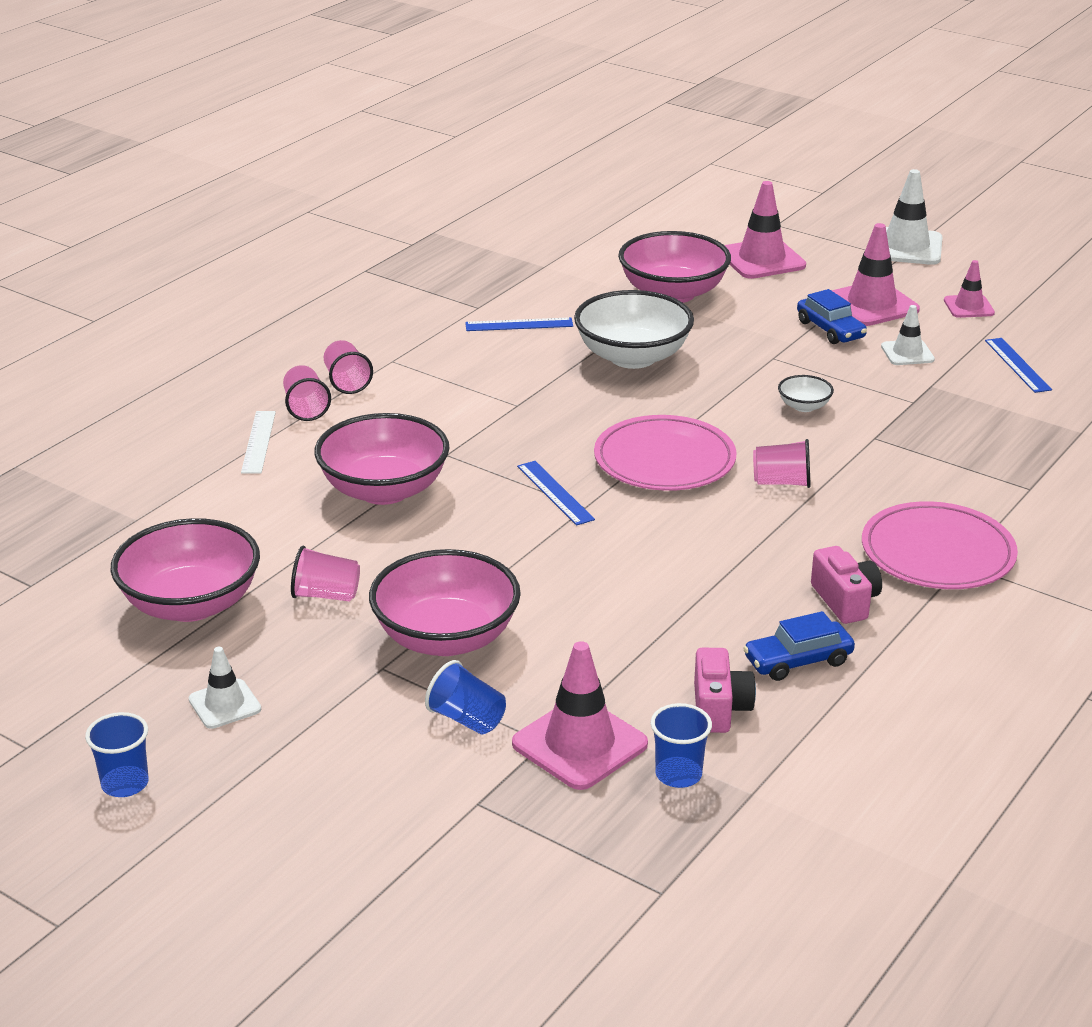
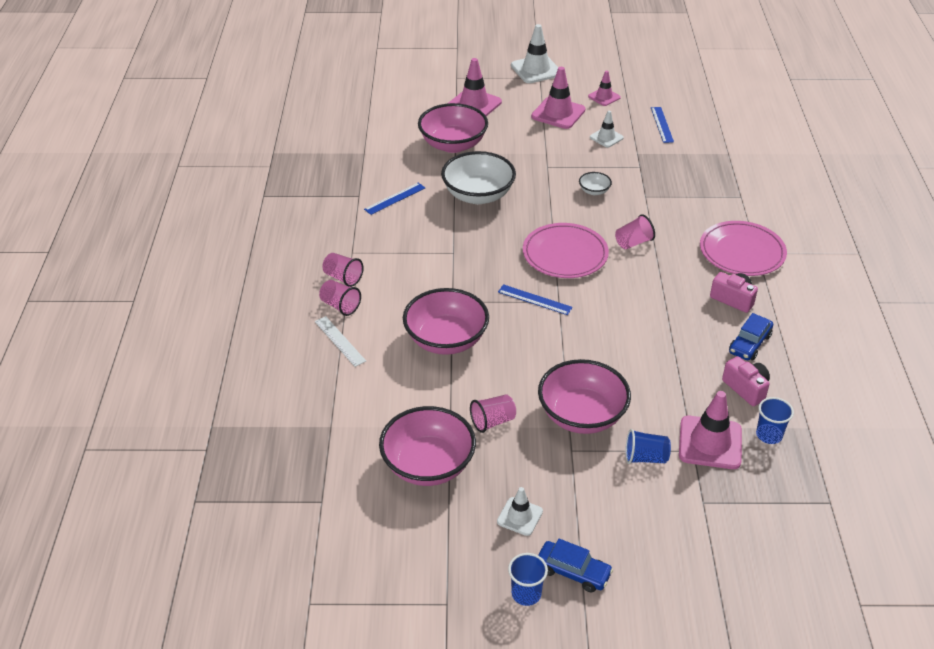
camera: 35 degrees left, 10 degrees up
blue car [797,289,867,344] -> blue car moved to [538,539,613,592]
blue ruler [985,338,1052,393] -> blue ruler turned 45 degrees clockwise [651,107,674,143]

